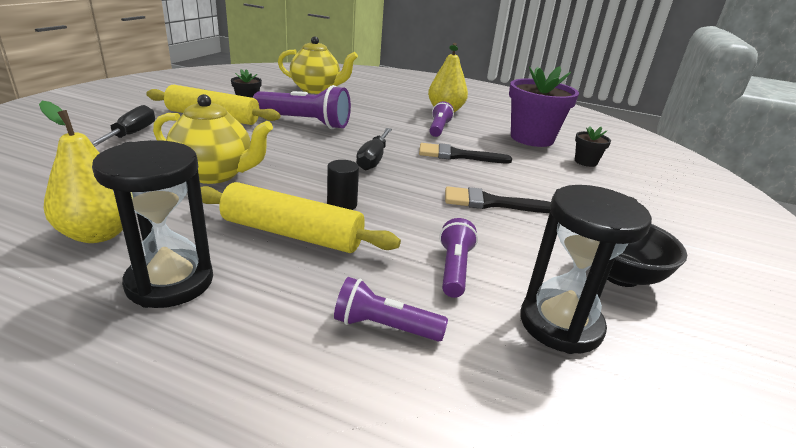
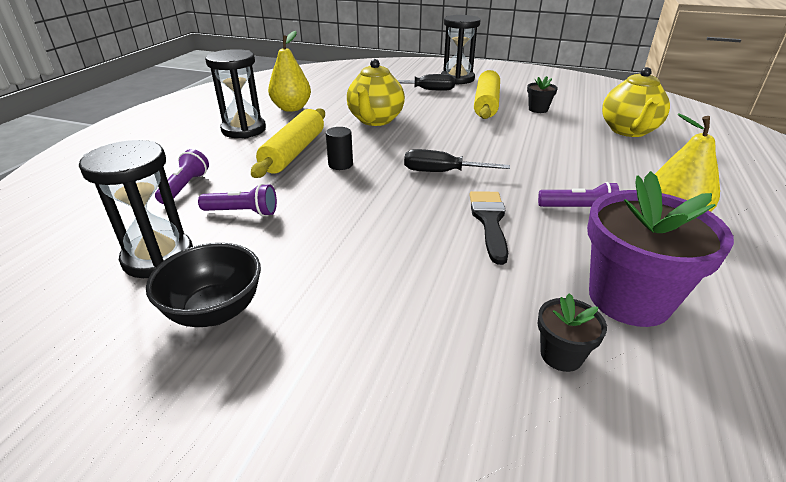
camera: 90 degrees right, 5 degrees up
purple flashlight [253,85,351,129] -> none
black brush [445,186,551,213] -> none
none -> black hourglass [441,15,480,85]

